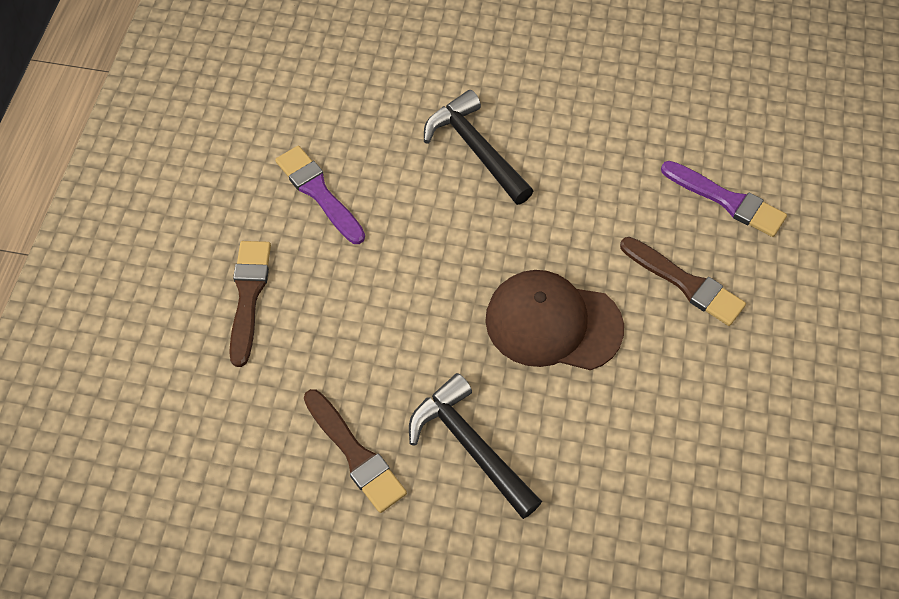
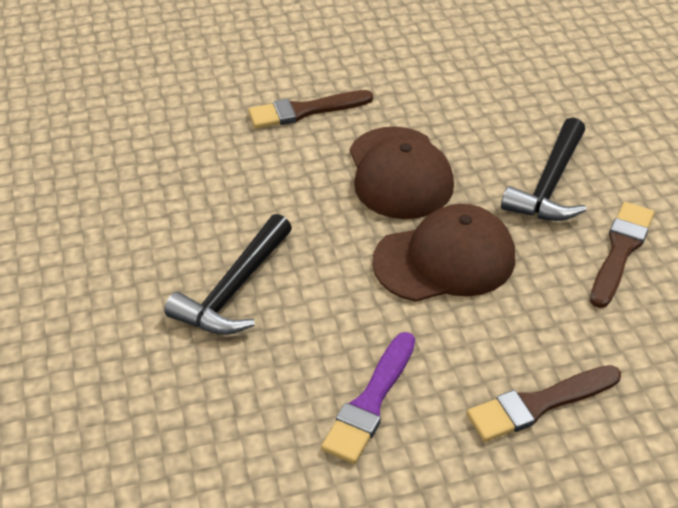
camera: 115 degrees left, 15 degrees down
brown brush [620,237,746,326] -> brown brush turned 120 degrees counterclockwise [248,90,373,129]
purple brush [661,161,787,237] -> none
none -> brown cap [372,204,515,302]

